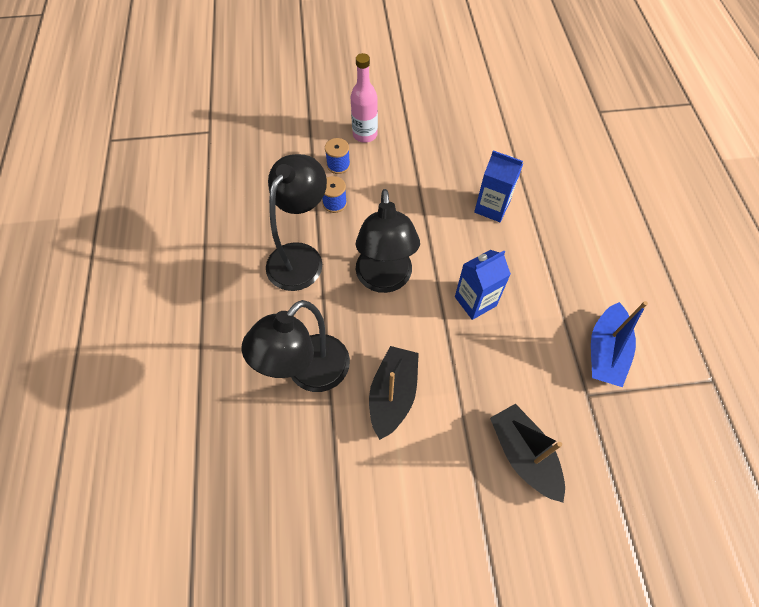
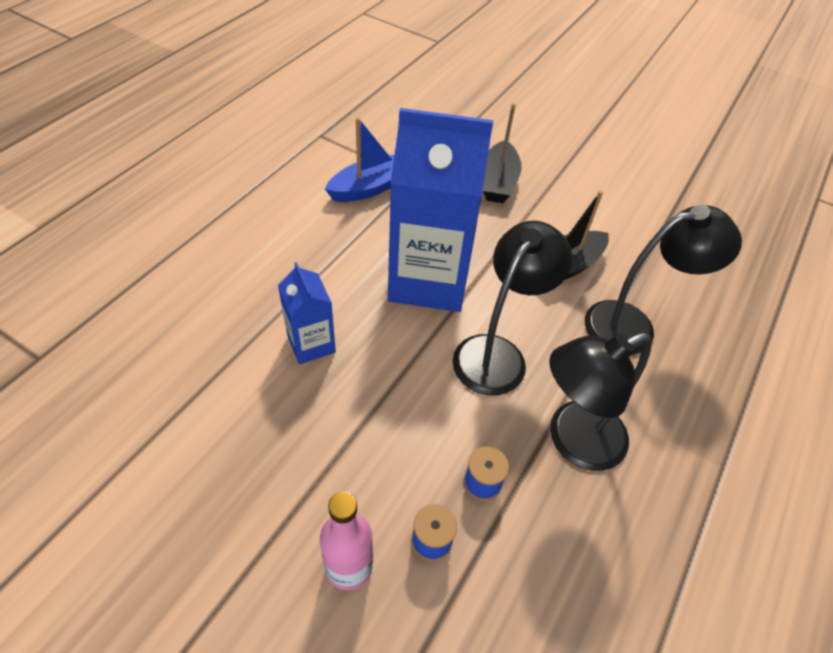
camera: 145 degrees left, 10 degrees down
blue carton [455,250,511,320] -> blue carton [388,108,493,312], size x2.06

